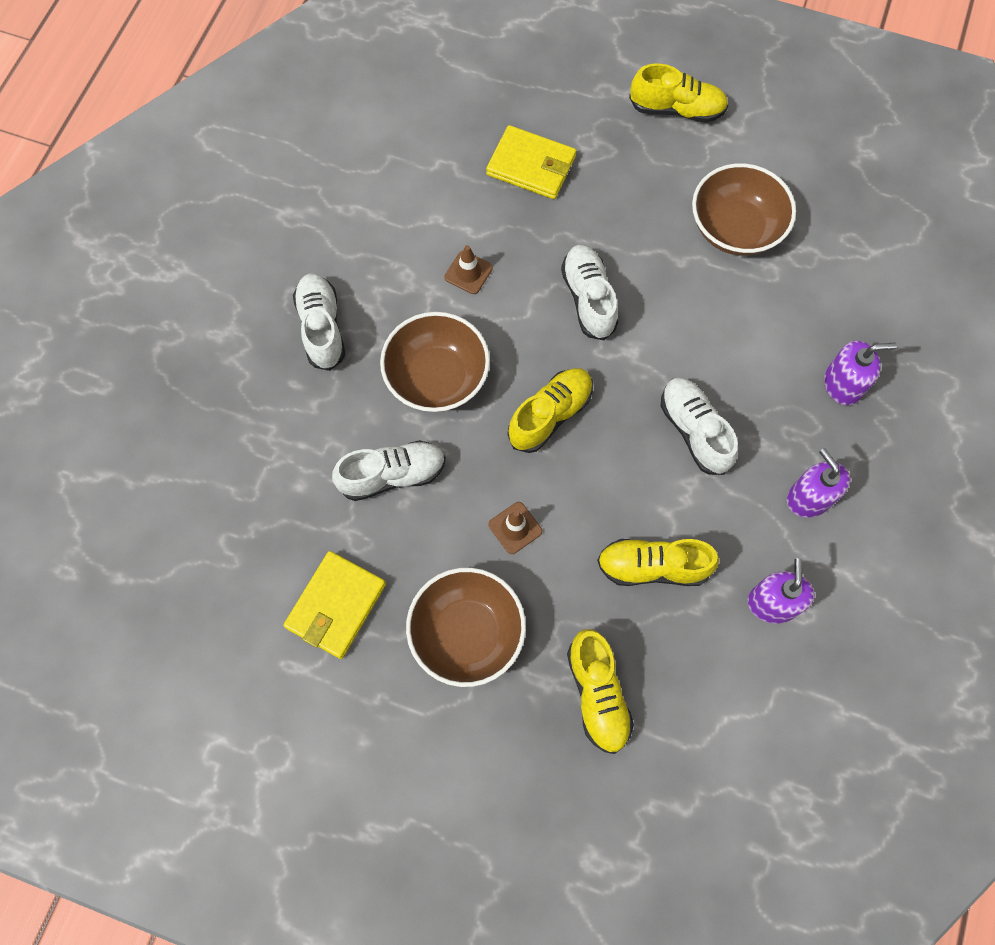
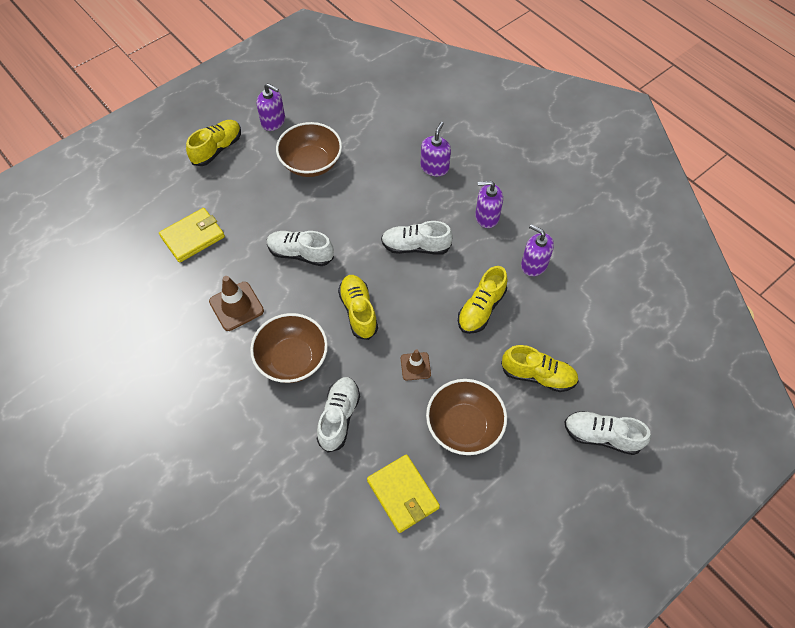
camera: 60 degrees left, 10 degrees down
white shoe [293,273,345,371] -> white shoe moved to [564,411,651,455]
brown traffic cone [444,245,493,294] -> brown traffic cone [209,276,264,331], size x1.61
none -> purple soap dispenser [257,83,285,131]

